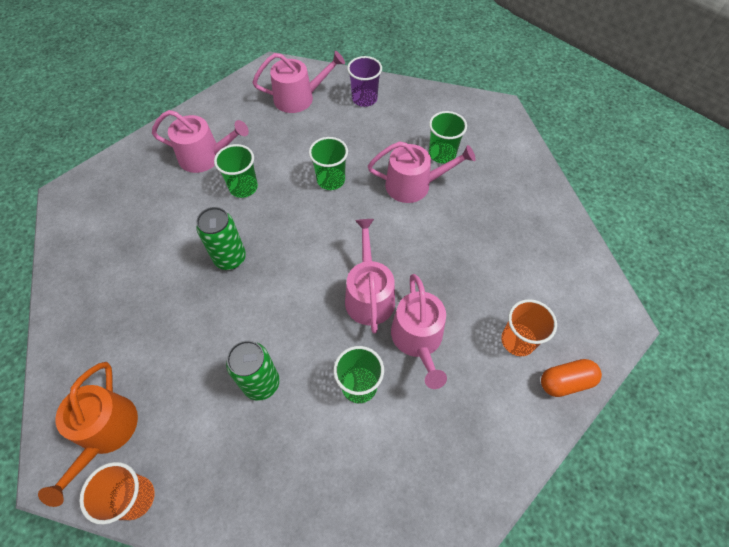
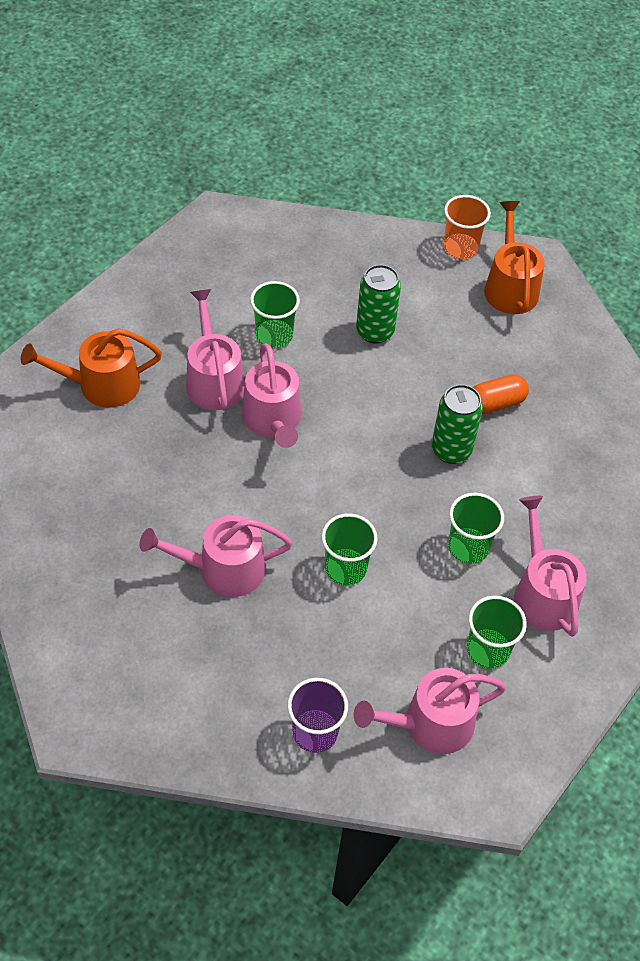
camera: 170 degrees right, 5 degrees down
pink watering can [152,110,249,173] -> pink watering can turned 75 degrees clockwise [514,496,587,637]
green cup [429,111,467,164] -> green cup moved to [467,595,527,669]
orange cup [501,299,557,356] -> orange watering can [21,328,162,408]
orange capsule [541,359,602,397] -> orange capsule moved to [473,374,529,414]

